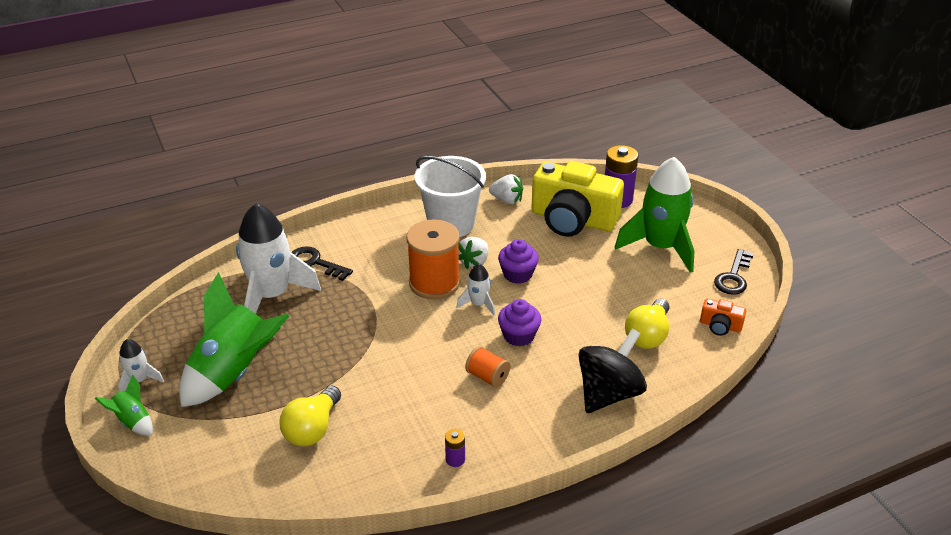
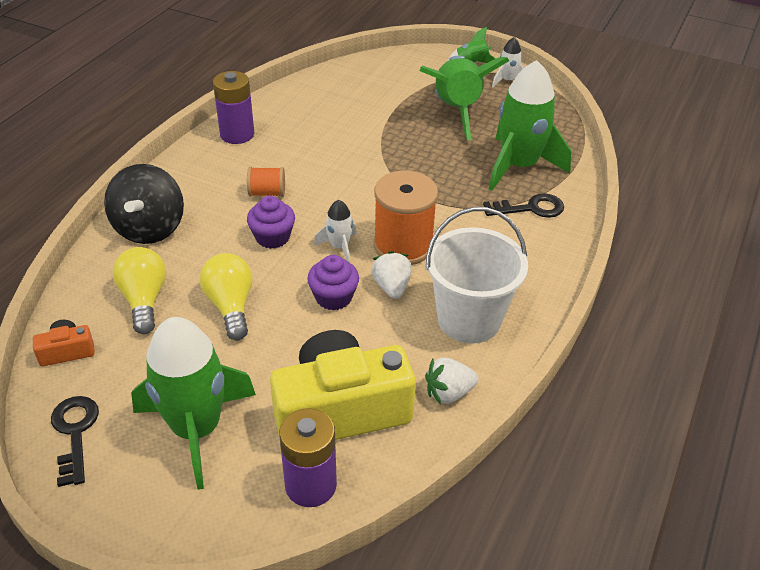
camera: 140 degrees right, 5 degrees up
white rocket [236,203,321,314] -> green rocket [489,60,571,191]
yellow light bulb [279,385,341,446] -> yellow light bulb moved to [200,253,252,340]
purple battery [445,429,465,467] -> purple battery [213,71,254,144], size x2.06

